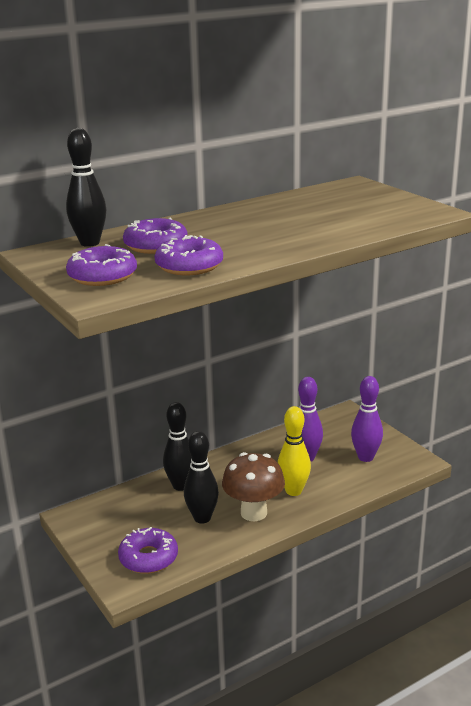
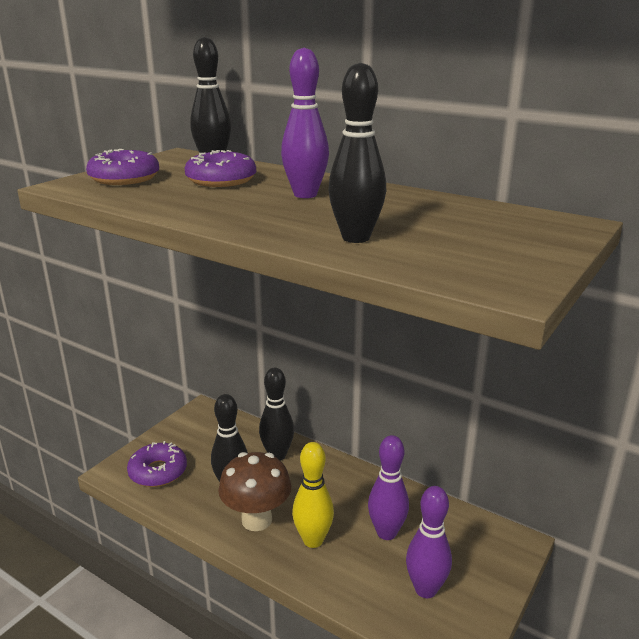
camera: 65 degrees right, 0 degrees up
purple donut [155,235,223,275] -> none
none -> purple bowling pin [281,48,329,198]
none -> black bowling pin [328,63,386,243]

